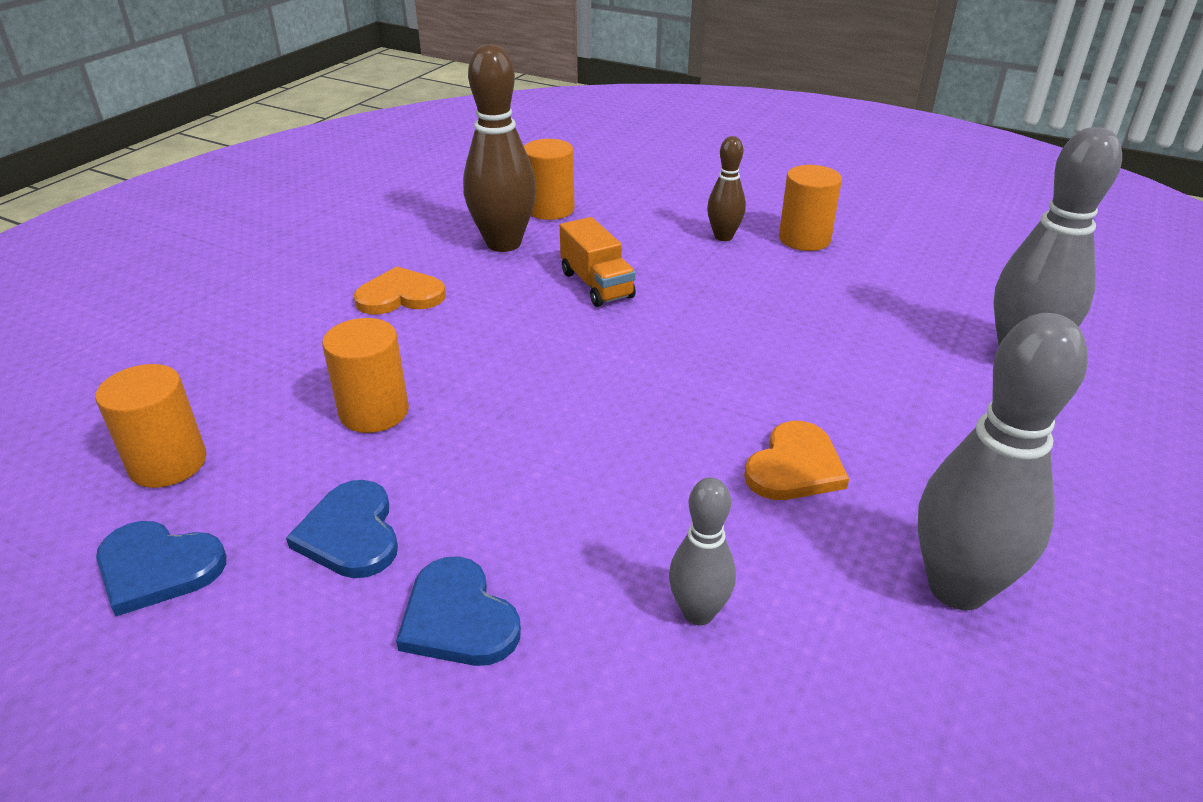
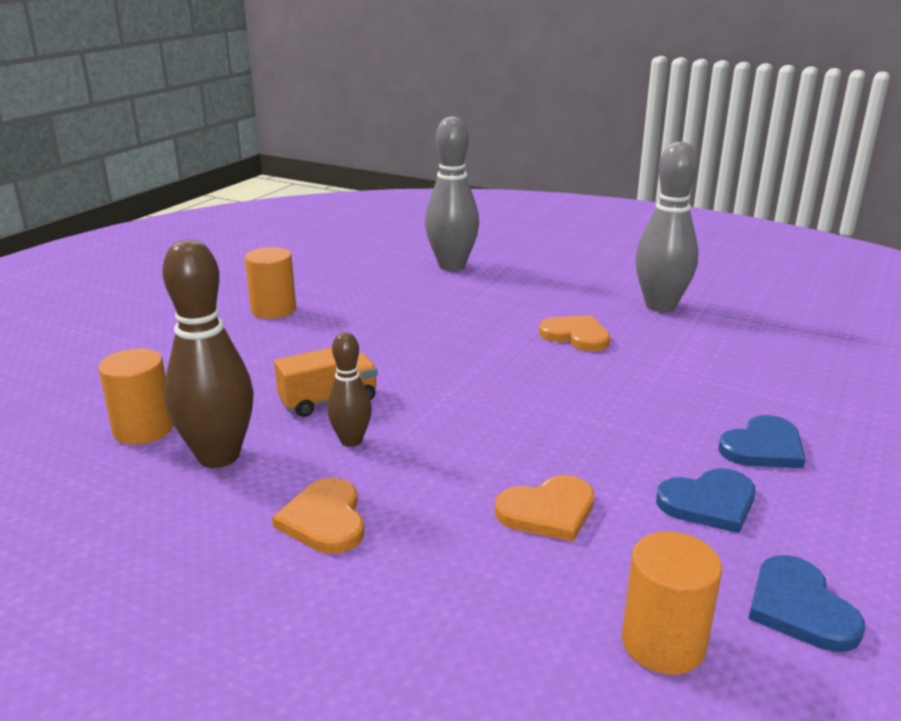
camera: 90 degrees left, 10 degrees down
blue heart [96,521,226,616] -> blue heart turned 150 degrees clockwise [748,555,865,652]
orange cylinder [322,318,409,433] -> orange heart [495,475,594,542]
grey bowling pin [669,478,736,625] -> none
brown bowling pin [707,136,746,241] -> brown bowling pin moved to [327,332,372,447]

